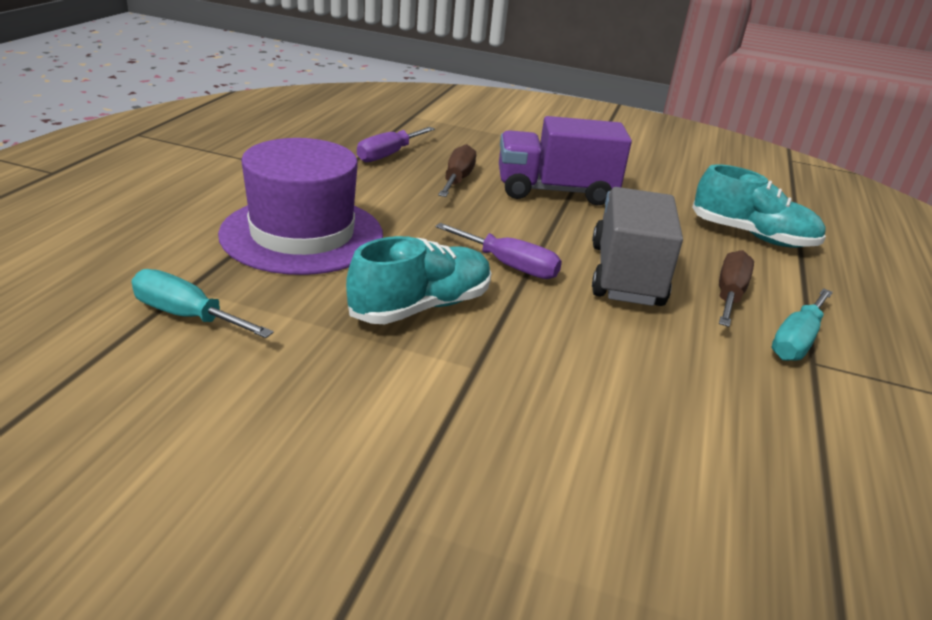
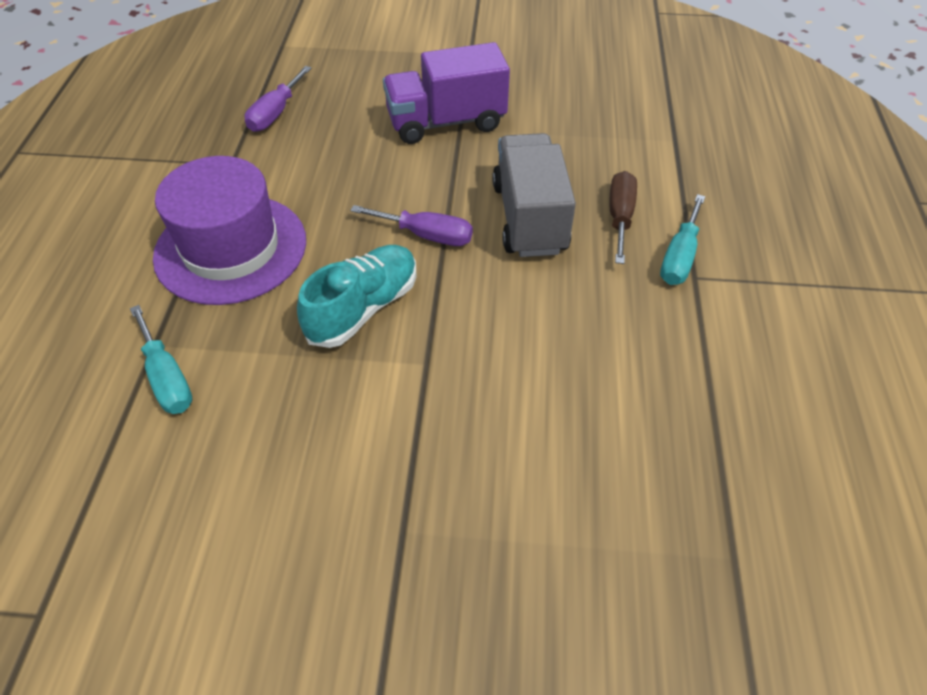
camera: 10 degrees left, 20 degrees up
turquoise screwdriver [131,269,274,338] -> turquoise screwdriver turned 135 degrees counterclockwise [130,305,192,414]
brown screwdriver [438,144,476,197] -> none
turquoise shoe [692,164,826,248] -> none

